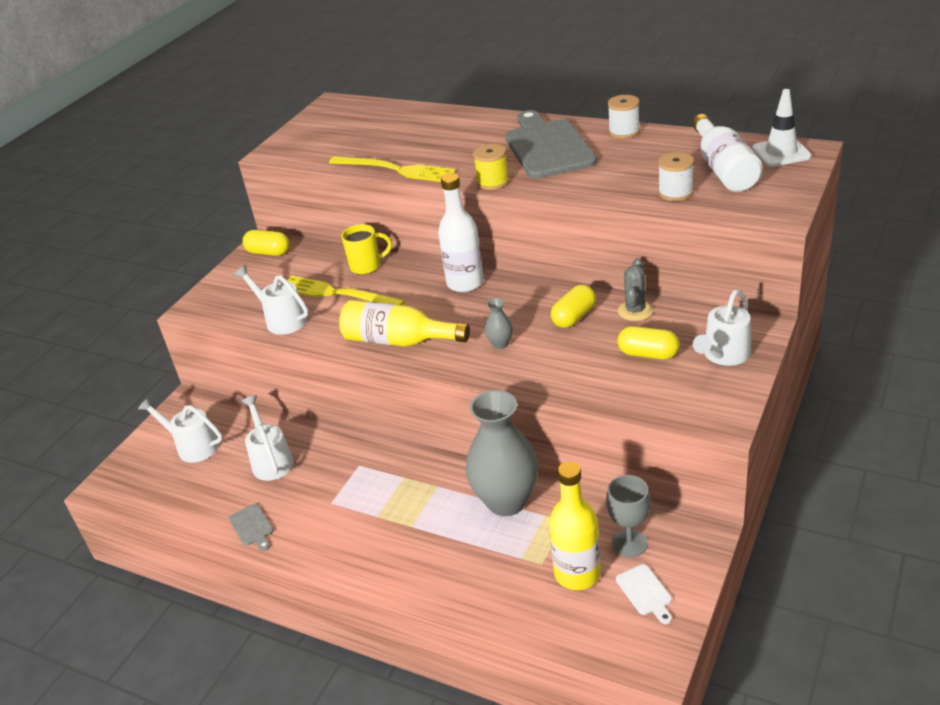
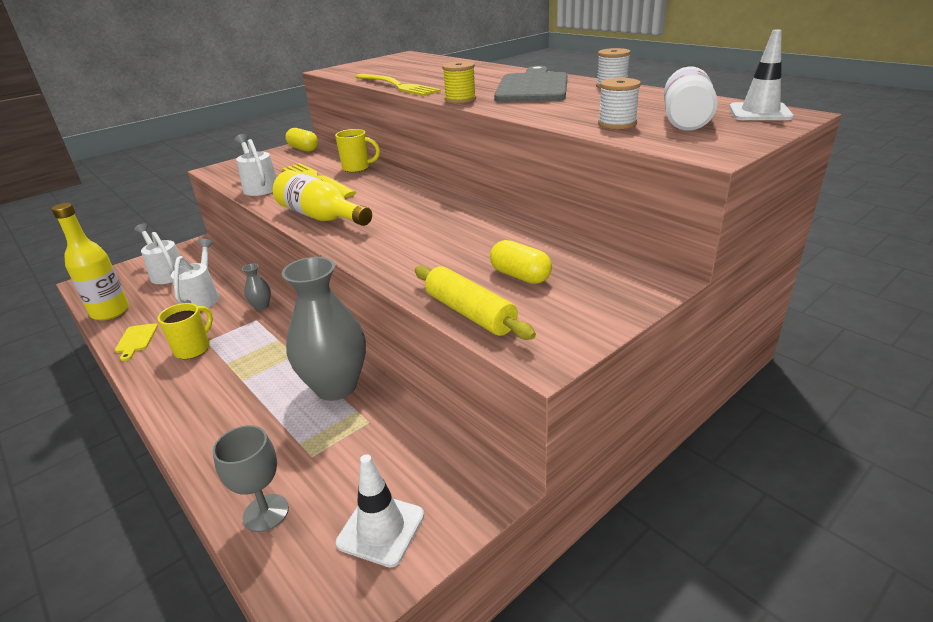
camera: 20 degrees right, 5 degrees down
grey cutting board [229,504,274,551] -> yellow cutting board [115,323,158,361]
white bottle [438,173,484,292] -> none
grey vase [485,298,513,349] -> grey vase moved to [242,264,271,310]
yellow bottle [549,461,601,590] -> yellow bottle moved to [51,203,129,321]
yellow capsule [551,285,596,328] -> none
grey goblet [606,475,651,557] -> grey goblet moved to [213,425,289,532]
white cutting board [616,564,672,624] -> white traffic cone [336,454,424,567]
grey cactus [618,258,653,321] -> none
white watering can [693,290,751,366] -> none
none -> yellow mug [157,303,213,359]
none -> yellow rolling pin [415,266,536,340]

